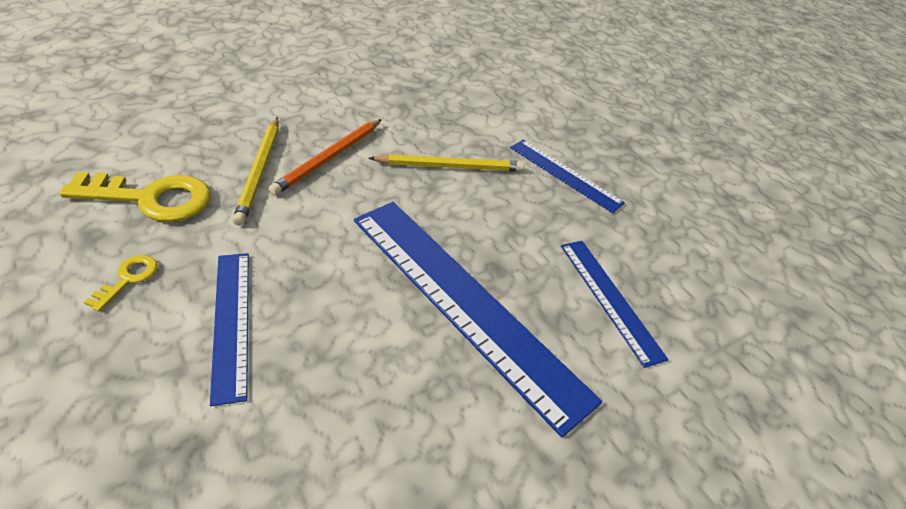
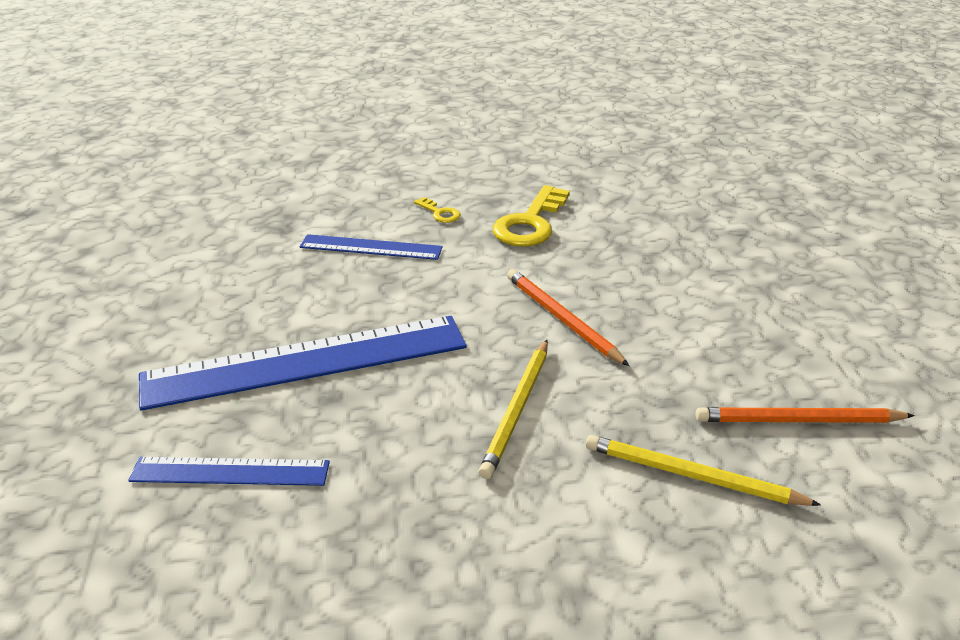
camera: 120 degrees right, 10 degrees down
yellow pencil [233,117,278,226] -> yellow pencil moved to [586,435,821,506]
blue ruler [510,140,625,213] -> none
none -> orange pencil [695,407,915,423]

